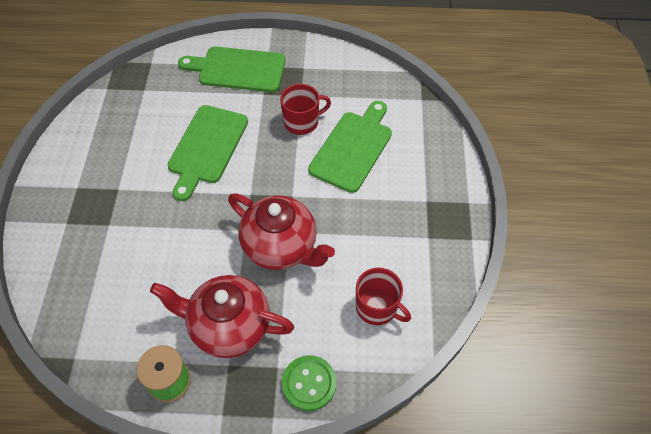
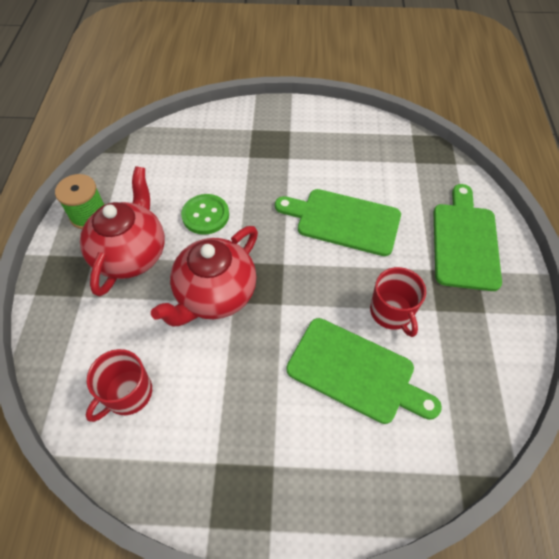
camera: 90 degrees right, 0 degrees up
green button [282,355,336,411] -> green button moved to [181,194,229,235]

